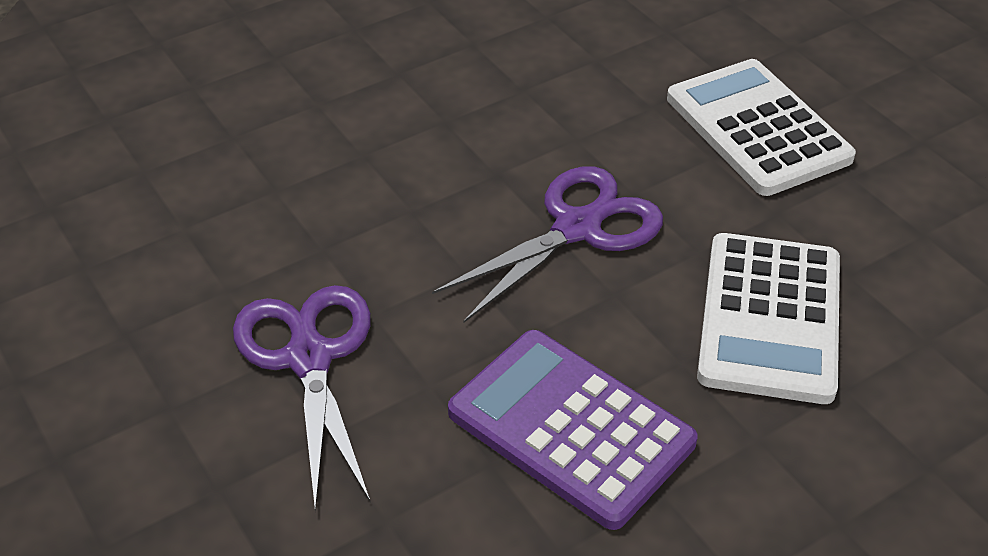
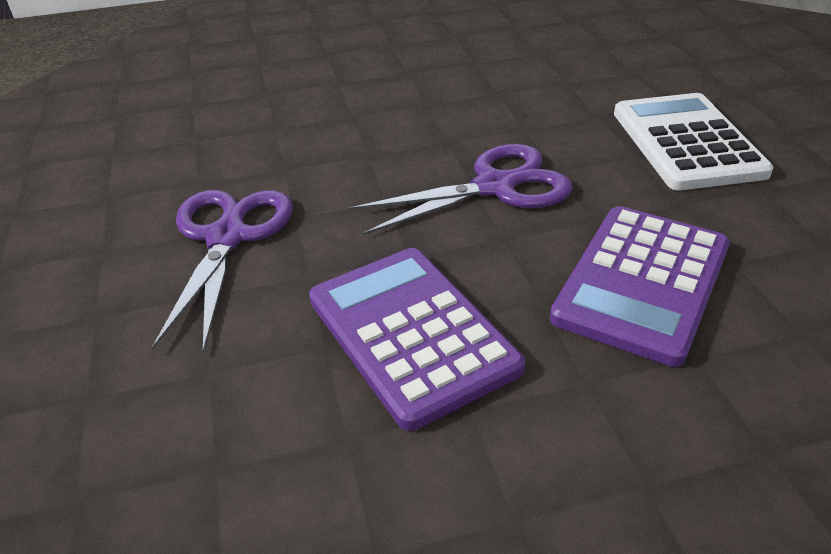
camera: 20 degrees right, 5 degrees down
white calculator [697,233,840,404] -> purple calculator [550,206,730,367]

